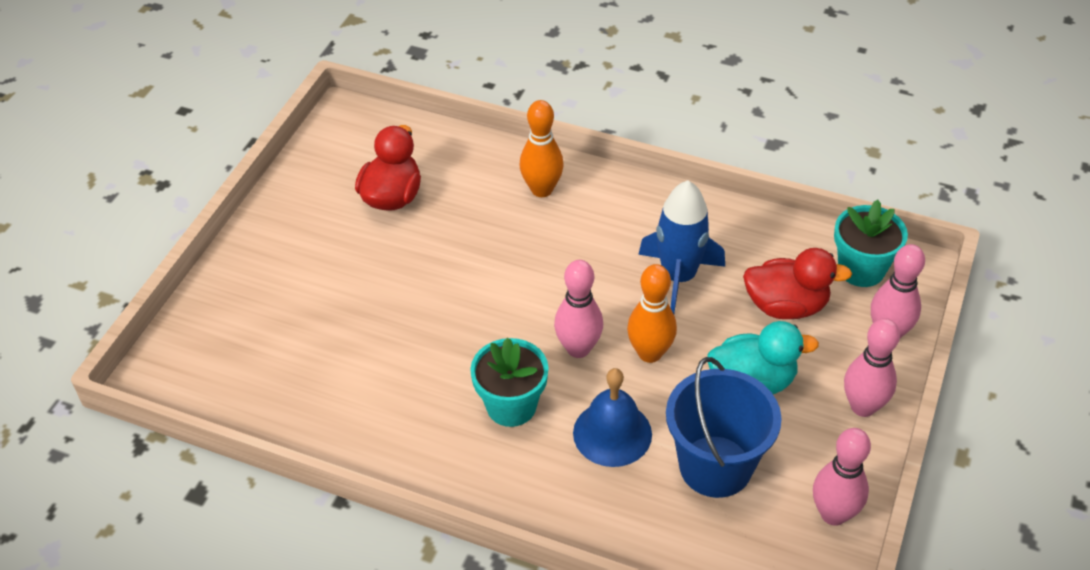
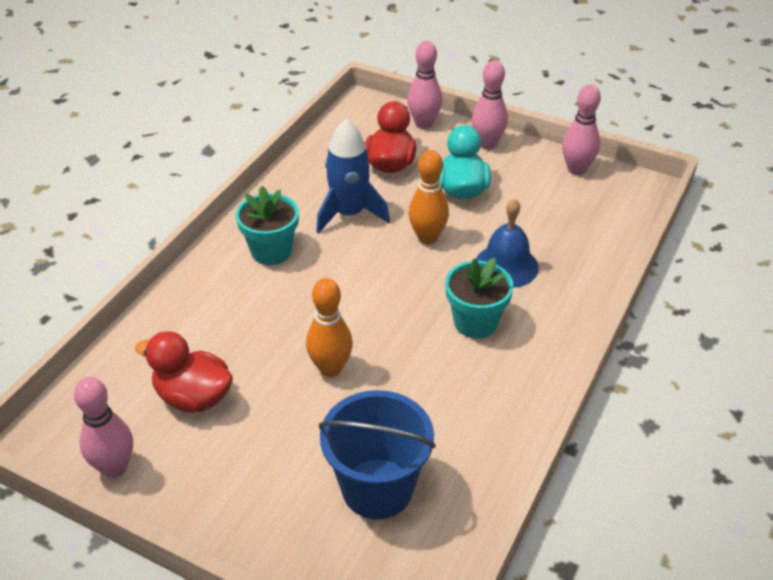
camera: 85 degrees left, 5 degrees down
orange bowling pin [520,100,564,197] -> orange bowling pin moved to [306,278,353,377]
pink bowling pin [554,260,603,358] -> pink bowling pin moved to [74,377,133,478]
blue bucket [666,357,782,498] -> blue bucket moved to [319,390,436,519]
turquoise flower pot [834,200,908,287] -> turquoise flower pot moved to [236,186,299,265]

